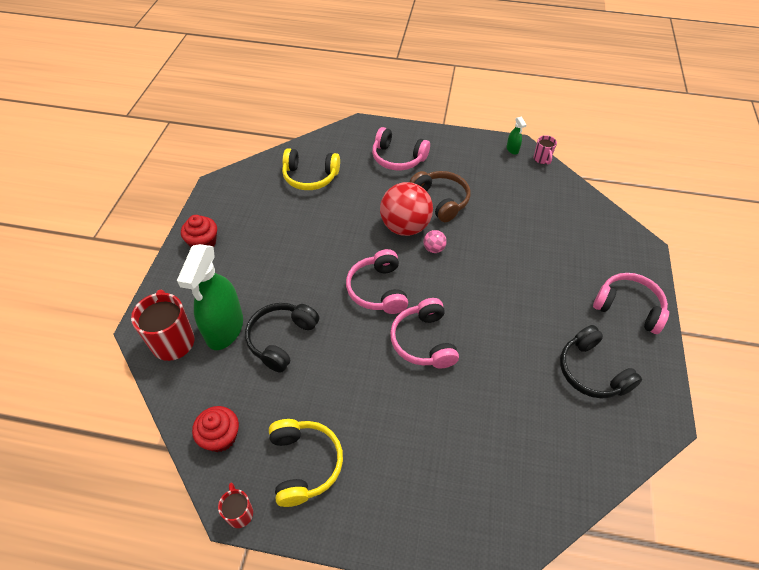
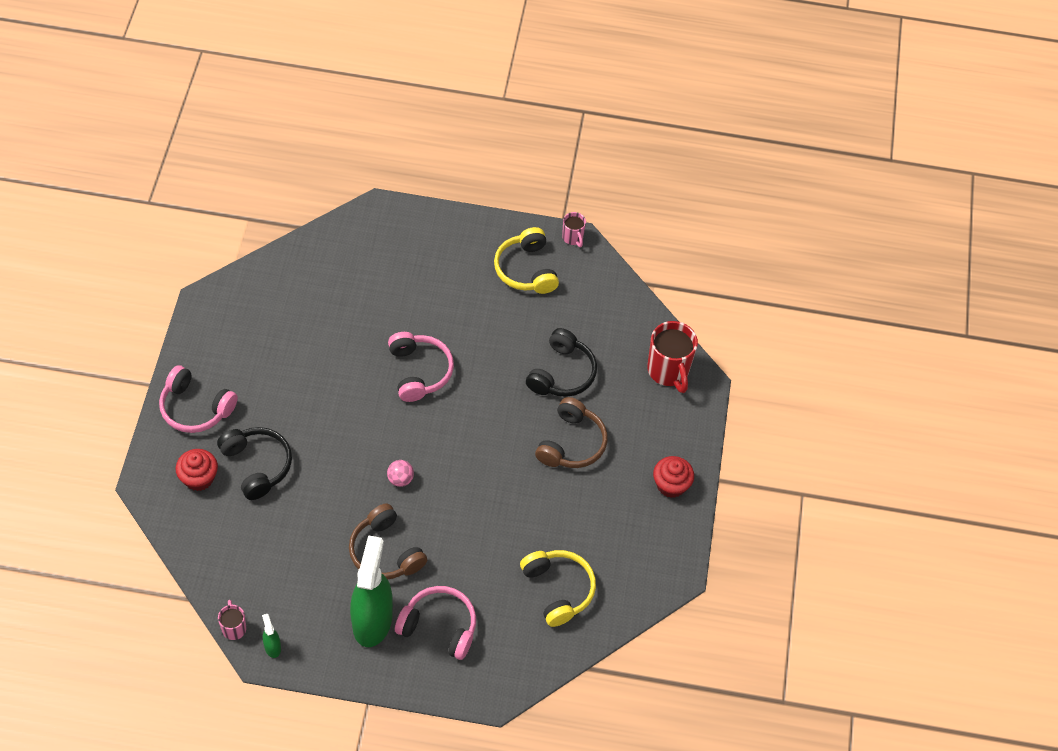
camera: 175 degrees right, 5 degrees up
green spray bottle [177,244,243,350] -> green spray bottle moved to [350,535,393,647]
red cupcake [192,406,239,452] -> red cupcake moved to [176,449,218,491]
red mug [218,483,253,528] -> pink mug [562,212,586,247]
yellow headphones [282,148,340,190] -> yellow headphones turned 60 degrees clockwise [520,550,596,627]
pink headphones [346,249,408,314] -> none
red ball [380,182,433,236] -> none
black headphones [560,325,642,399] -> black headphones moved to [217,427,292,500]
none -> brown headphones [535,397,608,468]

